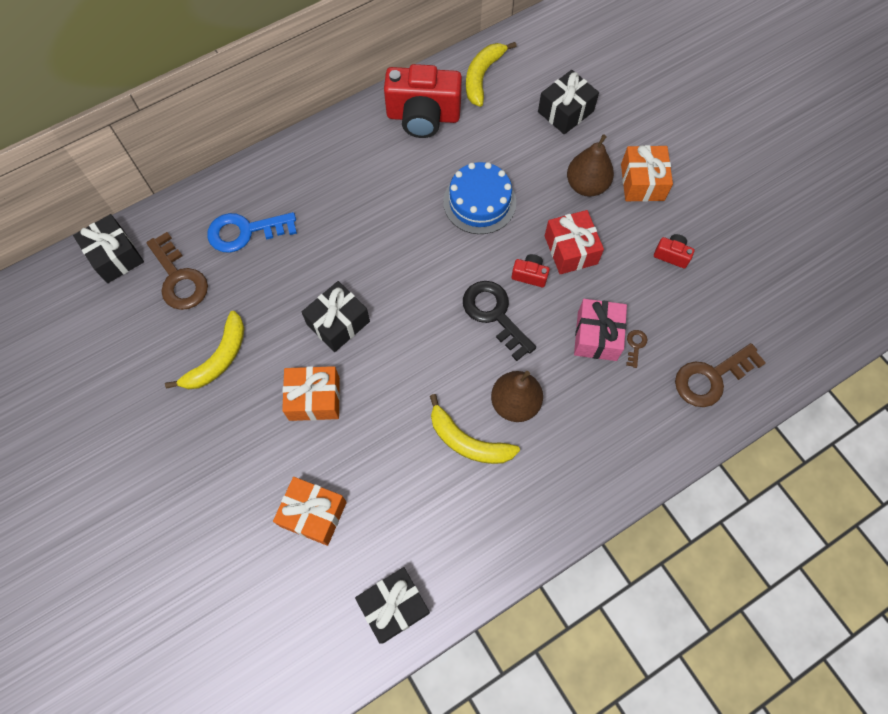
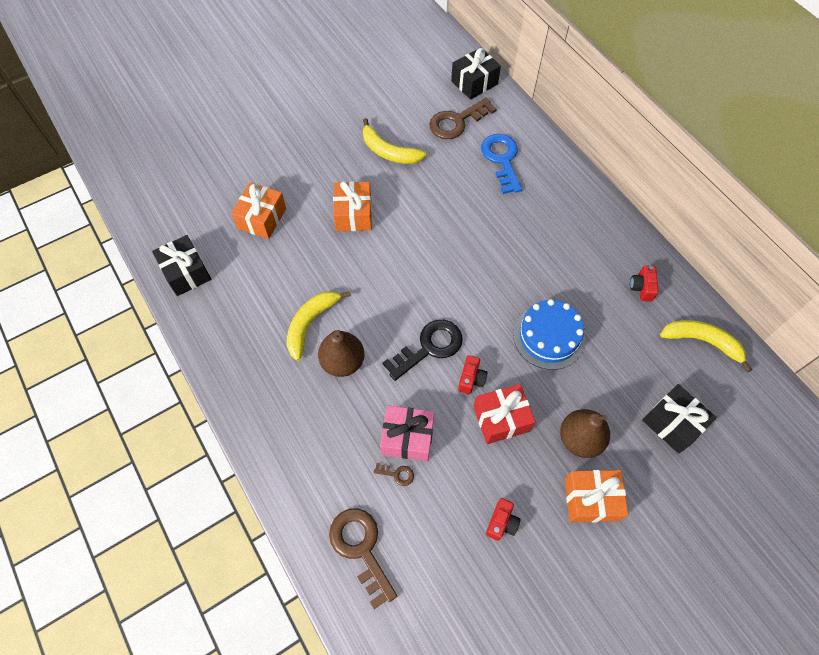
camera: 90 degrees right, 5 degrees down
black gift [302,281,370,352] -> none
red camera [384,64,462,138] -> red camera [630,265,659,302], size x0.43

